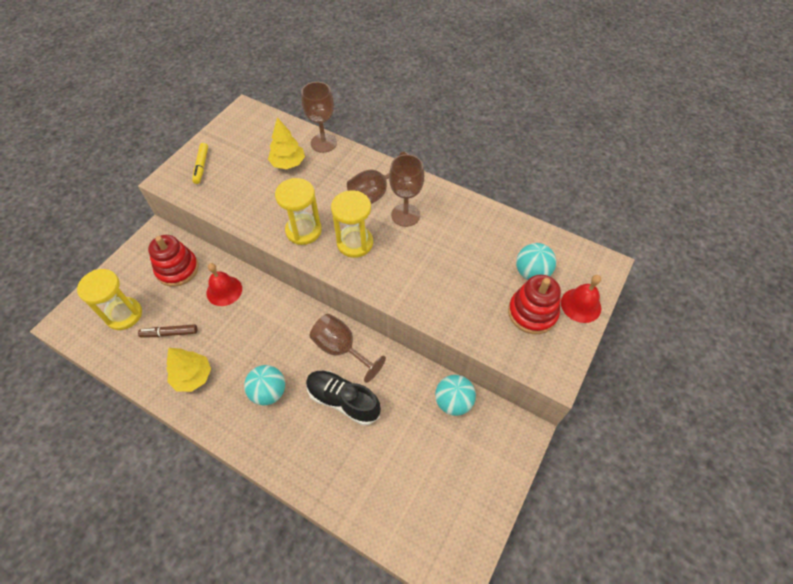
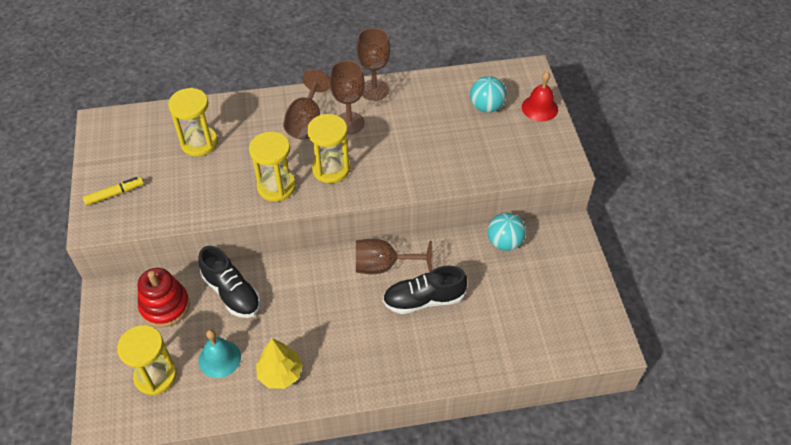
camera: 40 degrees left, 5 degrees down
brown marker [138,324,197,337] -> turquoise bell [199,329,241,378]
yellow marker [192,143,208,184] -> yellow marker turned 75 degrees counterclockwise [83,177,144,206]
red bell [207,263,242,306] -> black shoe [198,246,261,318]
turquoise ball [244,365,285,405] -> none
yellow tree [268,117,305,169] -> yellow hourglass [168,88,218,157]
brown goblet [301,82,337,153] -> brown goblet moved to [356,28,390,101]
red stacking toy [508,275,561,334] -> none

